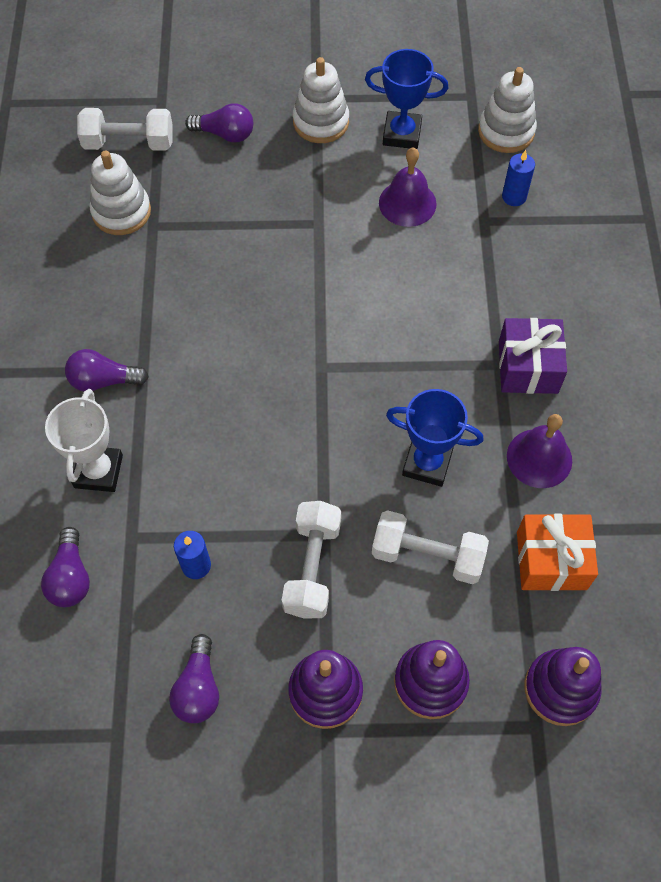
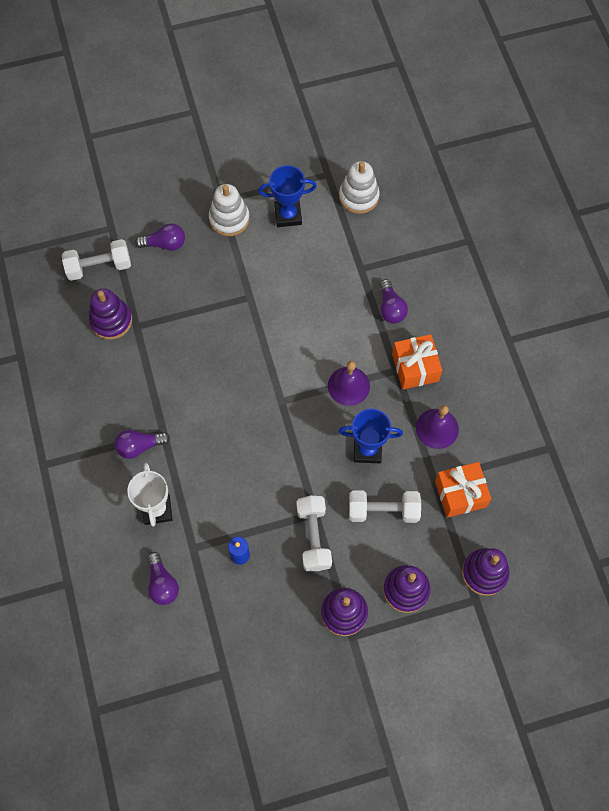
camera: 15 degrees left, 5 degrees up
white stacking toy [89,150,151,235] -> purple stacking toy [89,288,132,340]
purple light bulb [169,634,219,723] -> purple light bulb moved to [380,279,408,323]
purple bell [379,147,437,227] -> purple bell moved to [328,361,370,406]
purple gift [499,318,567,394] -> orange gift [392,334,442,389]
blue candle [502,150,535,206] -> none

